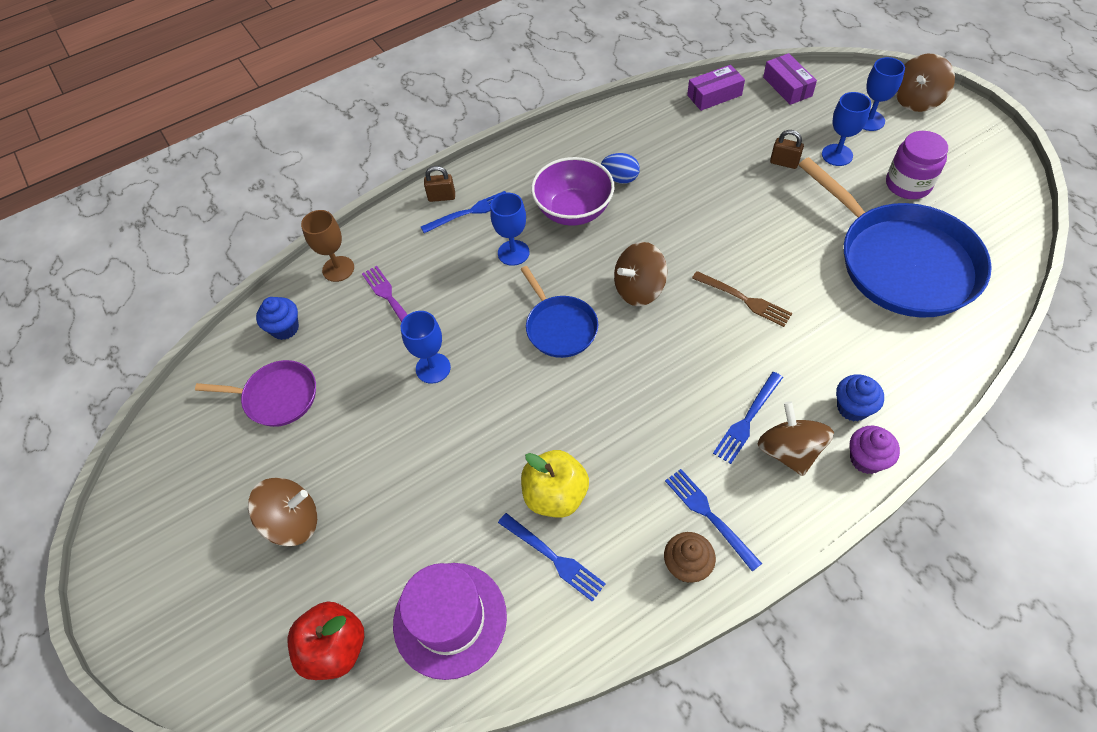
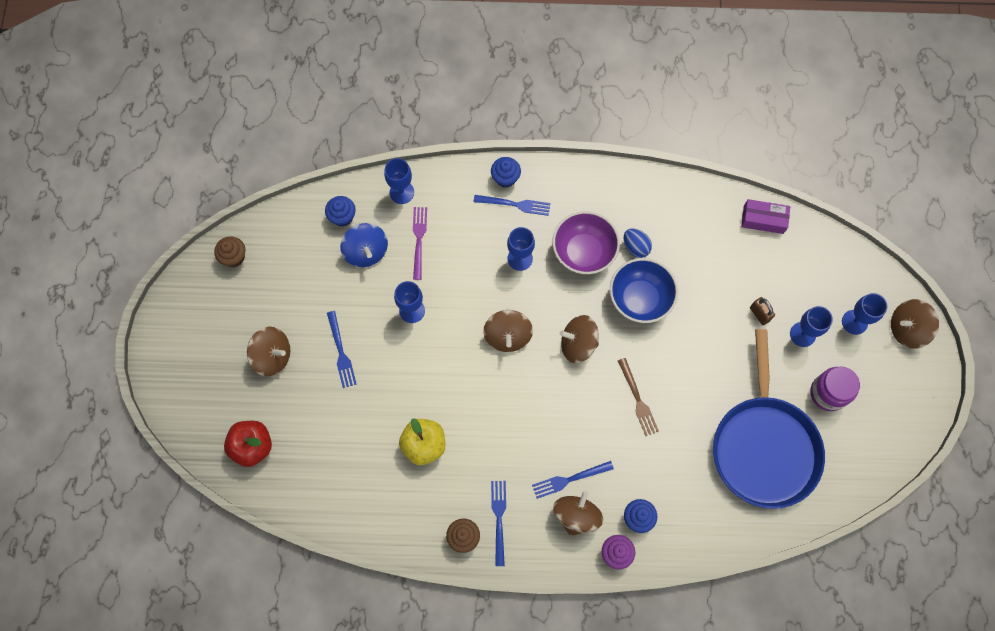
camera: 30 degrees right, 15 degrees up
purple pan [195,360,316,427] -> none
brown goblet [301,210,354,282] -> blue goblet [384,158,414,204]
purple hat [393,563,507,680] -> none
brown padlock [424,166,455,202] -> blue cupcake [491,157,521,188]
blue fork [498,513,606,602] -> blue fork moved to [327,311,357,388]
blue pan [520,266,598,358] -> brown spinning top [483,310,533,352]
purple box [763,53,817,105] -> none
none -> brown cupcake [214,236,246,267]
none -> blue spinning top [340,223,388,267]
none -> blue bowl [610,258,678,323]

